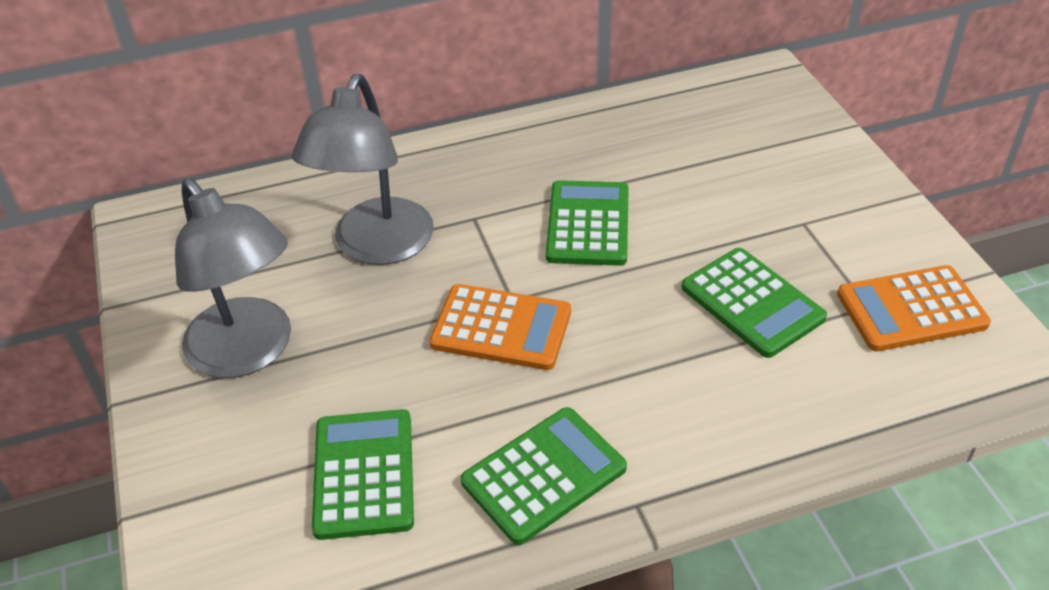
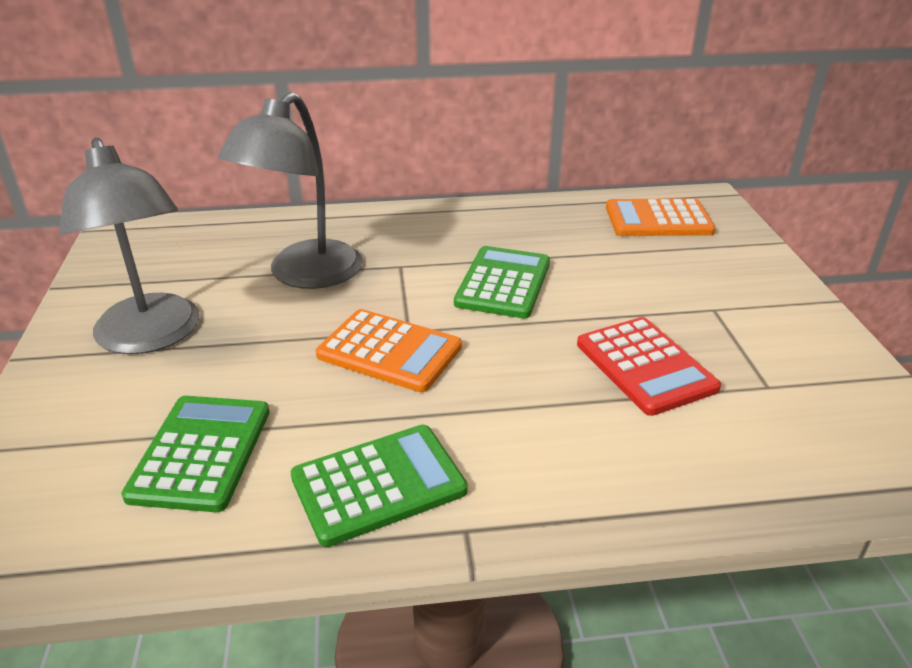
camera: 10 degrees right, 10 degrees down
green calculator [682,248,827,358] -> red calculator [577,317,721,416]
orange calculator [837,265,991,351] -> orange calculator moved to [606,198,715,236]

